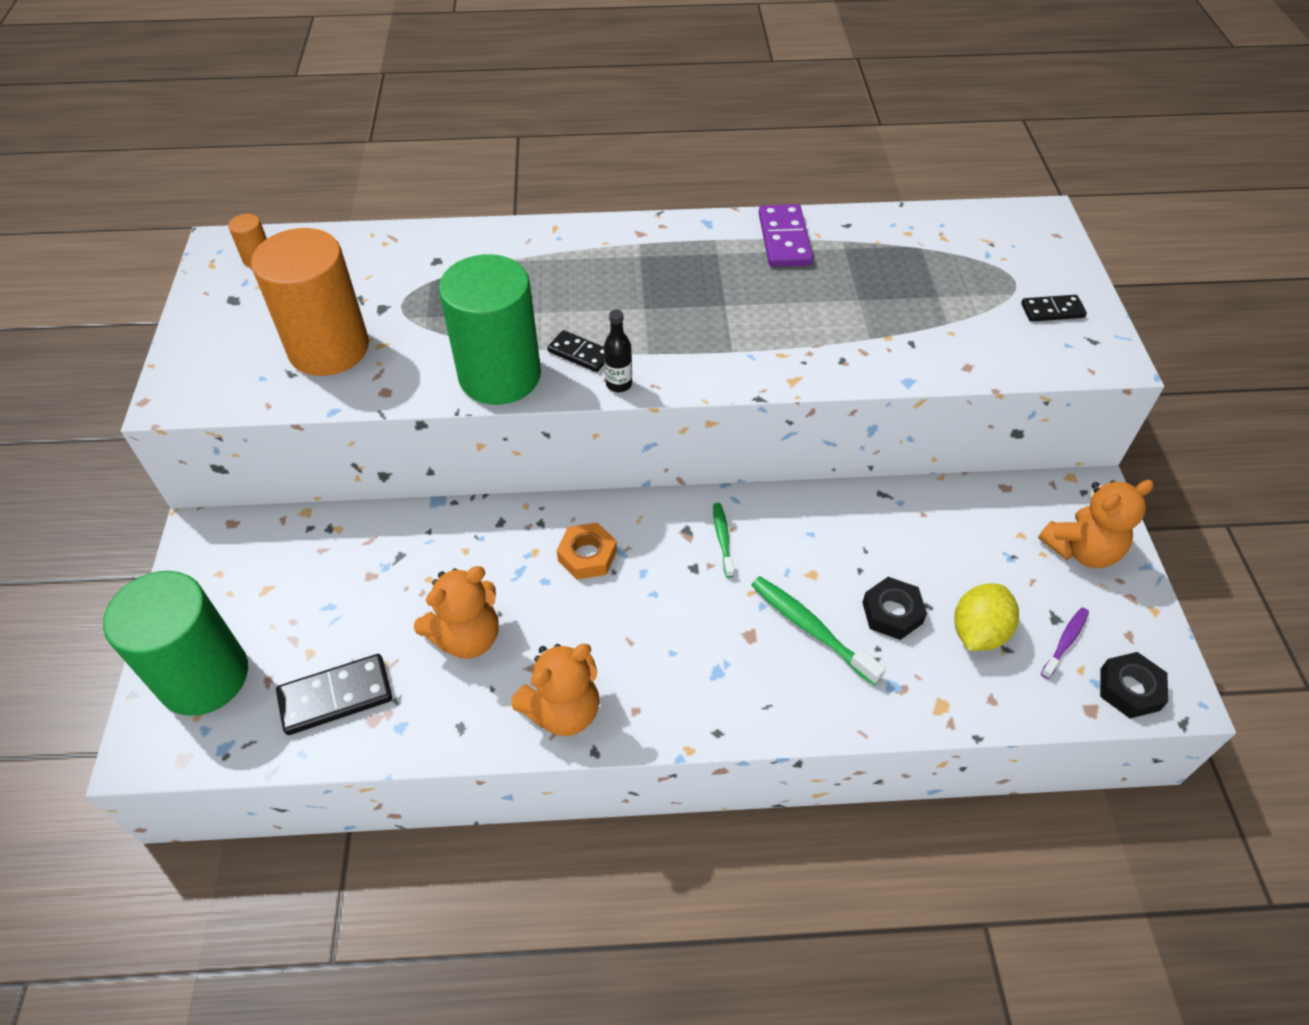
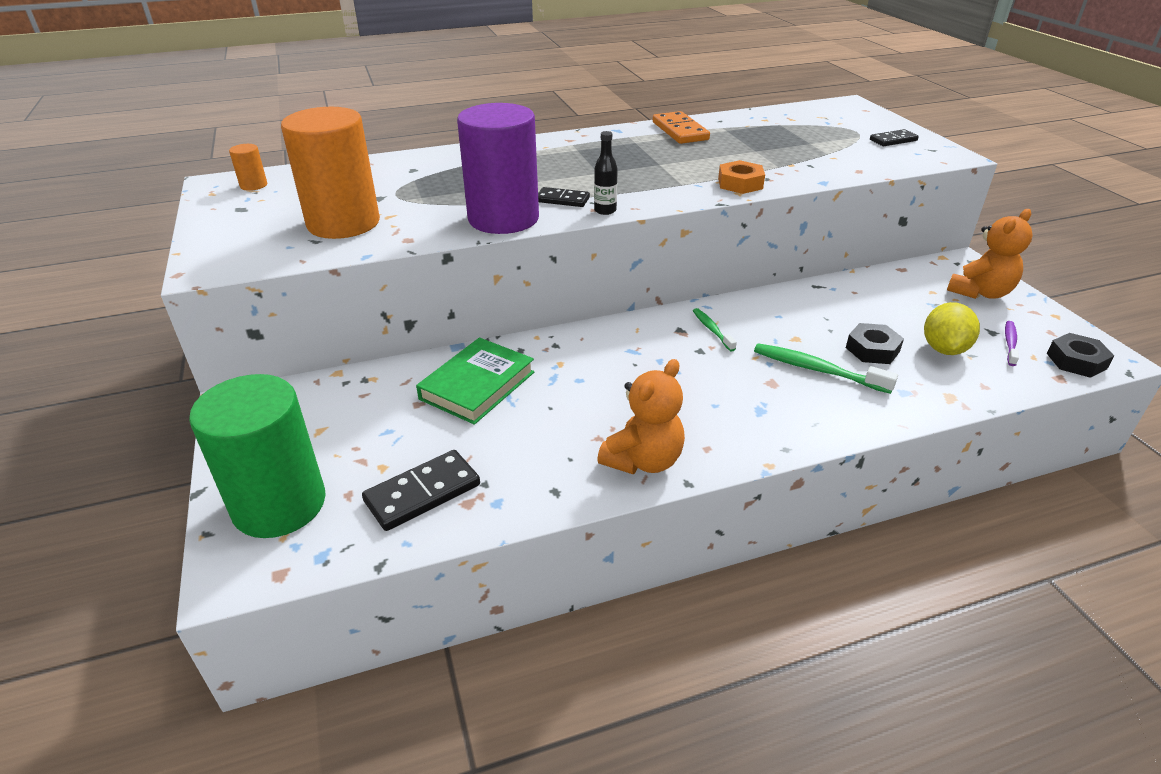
camera: 15 degrees left, 15 degrees down
orange teddy bear [414,566,499,659] -> none
green cylinder [439,254,541,405] -> purple cylinder [457,103,539,234]
orange nut [557,522,617,580] -> orange nut moved to [718,160,765,194]
purple domino [759,204,813,267] -> orange domino [653,111,710,144]
none -> green book [416,338,535,425]

